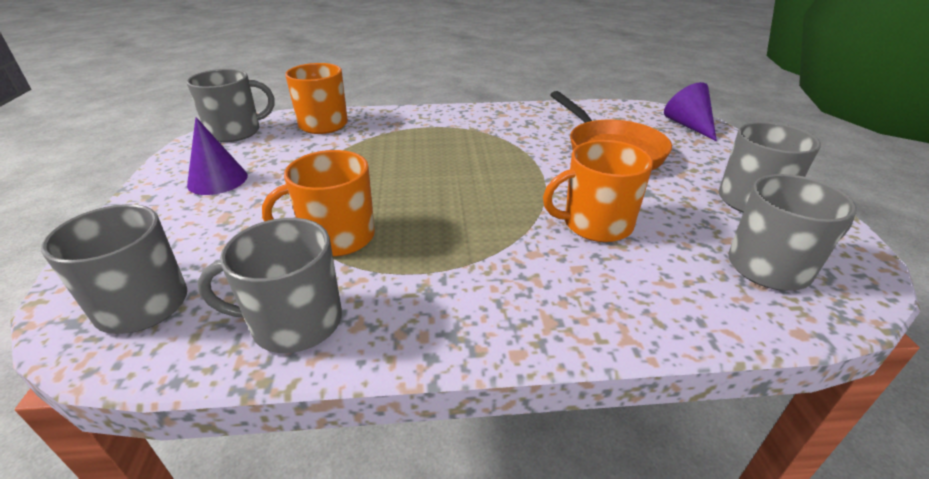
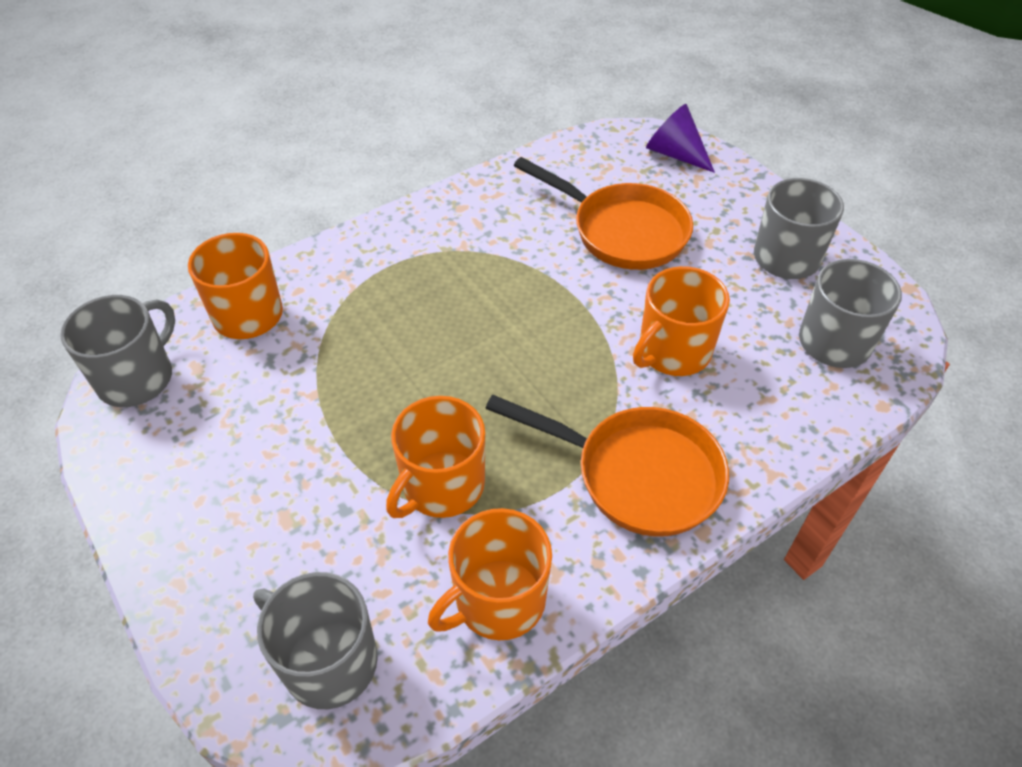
camera: 30 degrees left, 15 degrees up
purple cone [187,117,248,195] -> none
grey mug [197,218,342,353] -> orange mug [428,508,552,640]
none -> orange pan [485,395,729,537]

